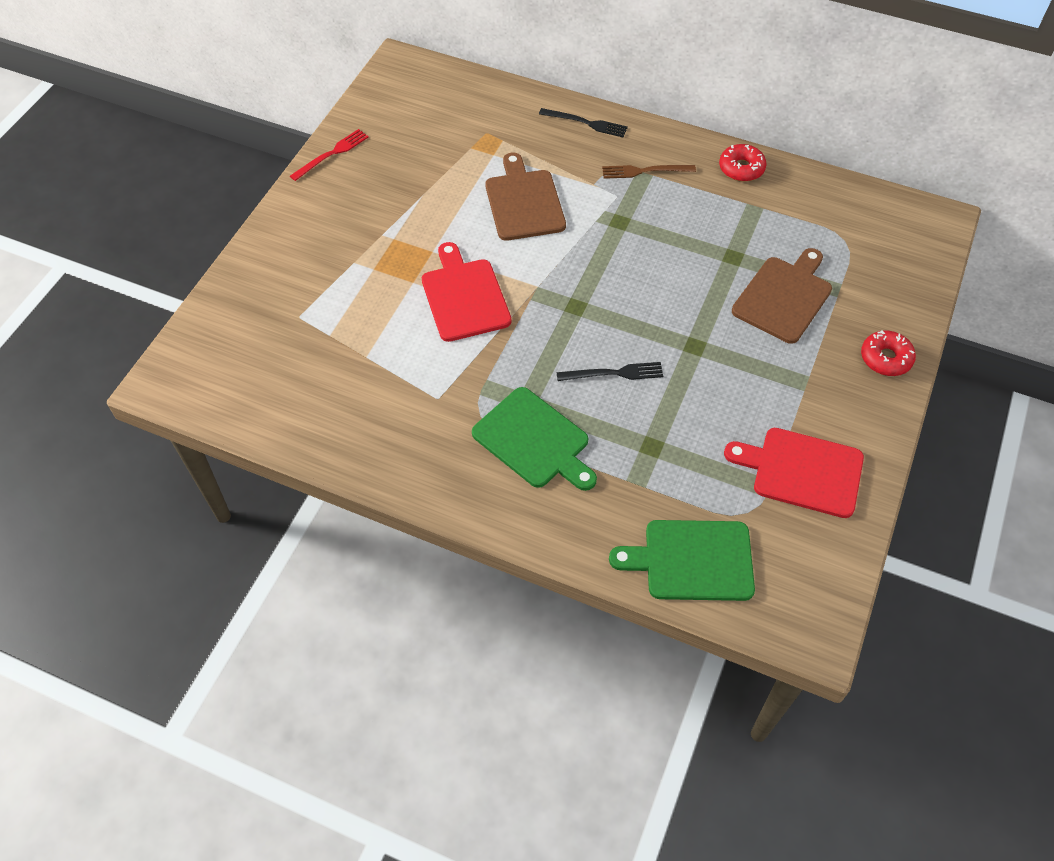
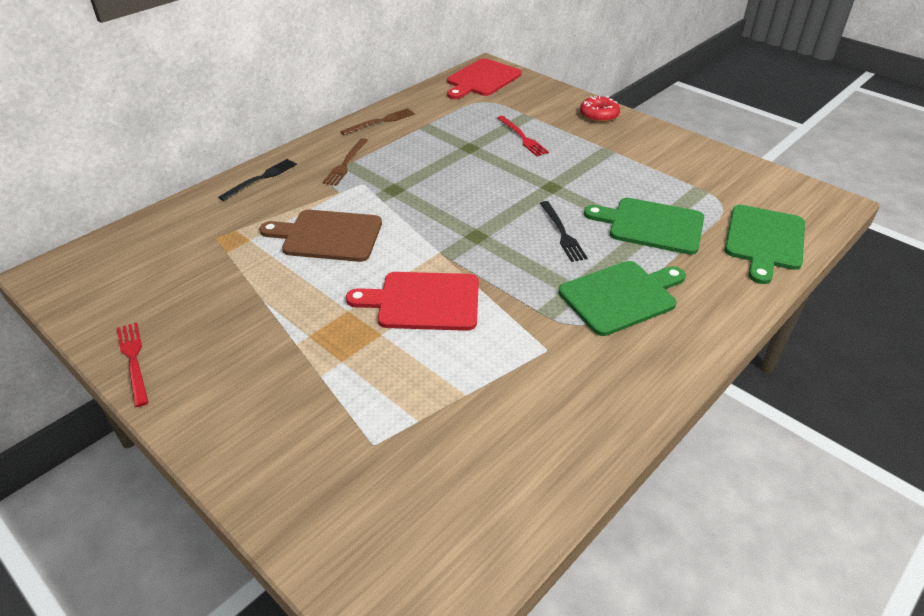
camera: 70 degrees left, 15 degrees down
black fork [557,362,663,381] -> black fork turned 150 degrees clockwise [540,201,588,262]
red donut [719,144,766,182] -> brown fork [341,108,415,135]
red cutting board [724,428,864,518] -> red cutting board moved to [447,58,522,99]
brown cutting board [732,248,832,344] -> red fork [497,116,549,156]
none -> green cutting board [584,198,704,255]

